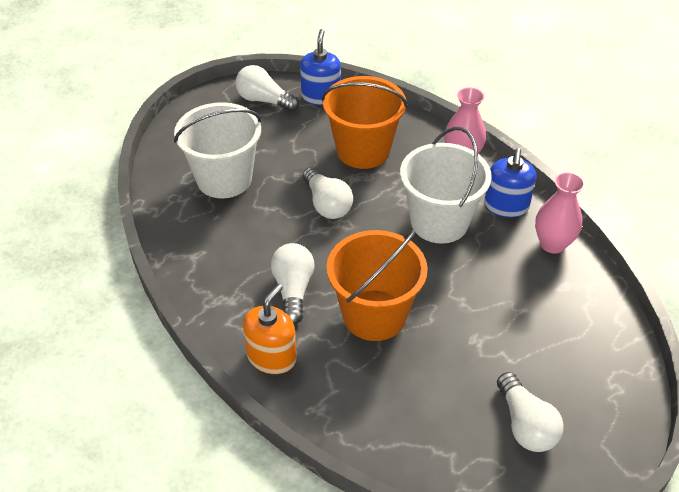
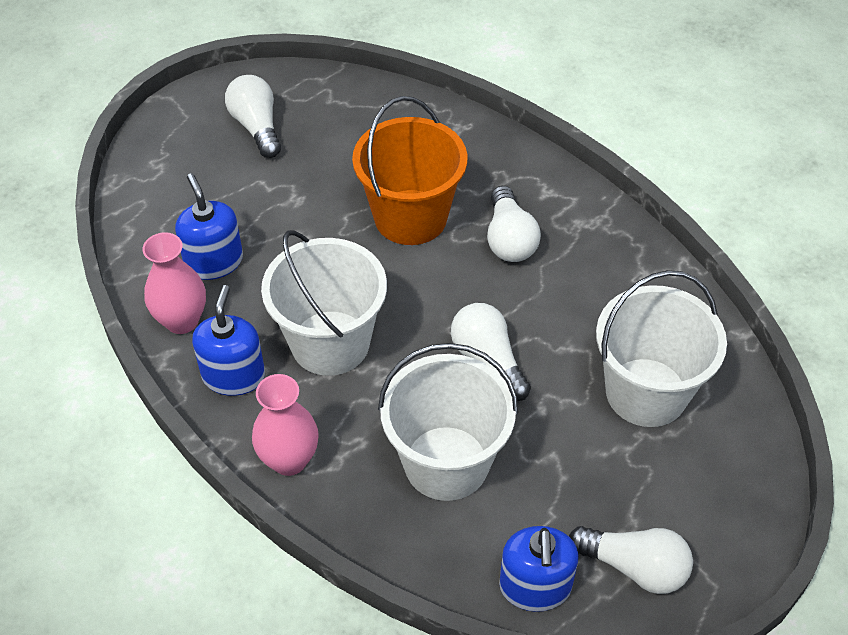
camera: 175 degrees right, 5 degrees up
orange soap dispenser [243,284,297,374] -> none
orange bucket [322,76,408,169] -> white bucket [378,343,518,501]
none -> blue soap dispenser [175,173,243,280]

